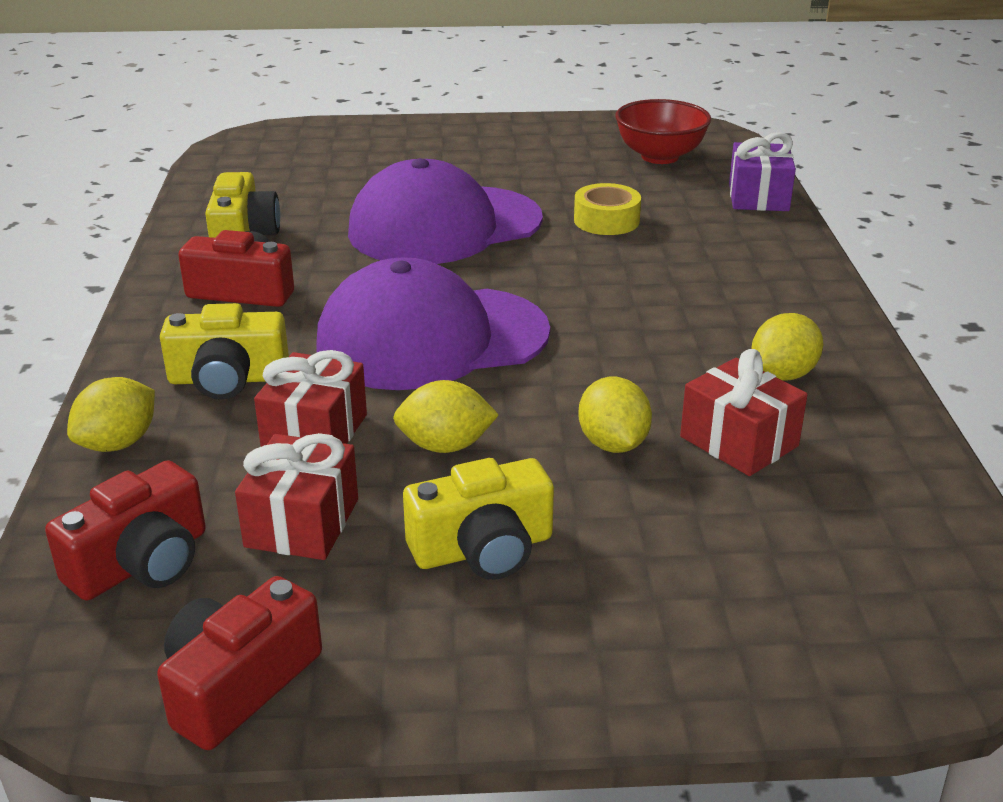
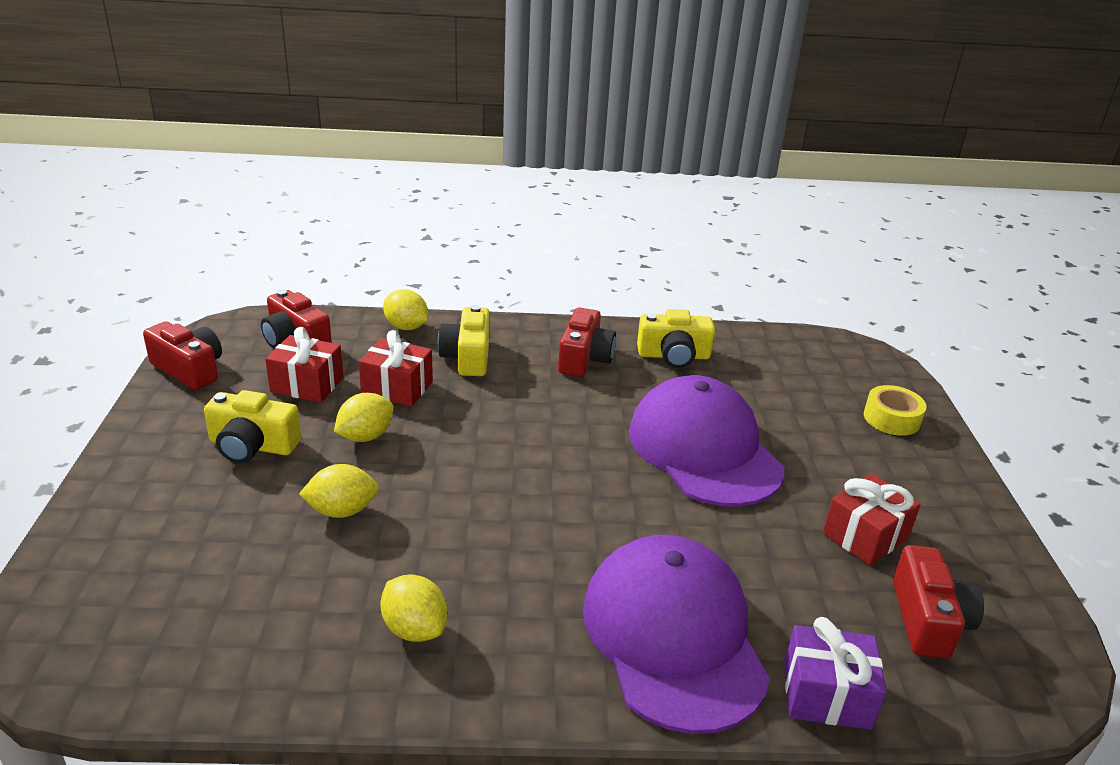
camera: 90 degrees right, 0 degrees up
purple cap [317,257,550,390] -> purple cap moved to [583,535,770,734]
yellow lemon [393,380,499,453] -> yellow lemon turned 45 degrees clockwise [334,393,393,442]
yellow camera [403,458,554,580] -> yellow camera turned 60 degrees counterclockwise [204,390,301,463]
yellow tape [574,183,641,235] -> yellow tape moved to [864,385,926,436]
red bowl [615,99,711,164] -> red camera [893,545,984,659]
red gift [680,349,807,476] -> red gift moved to [823,474,921,566]

